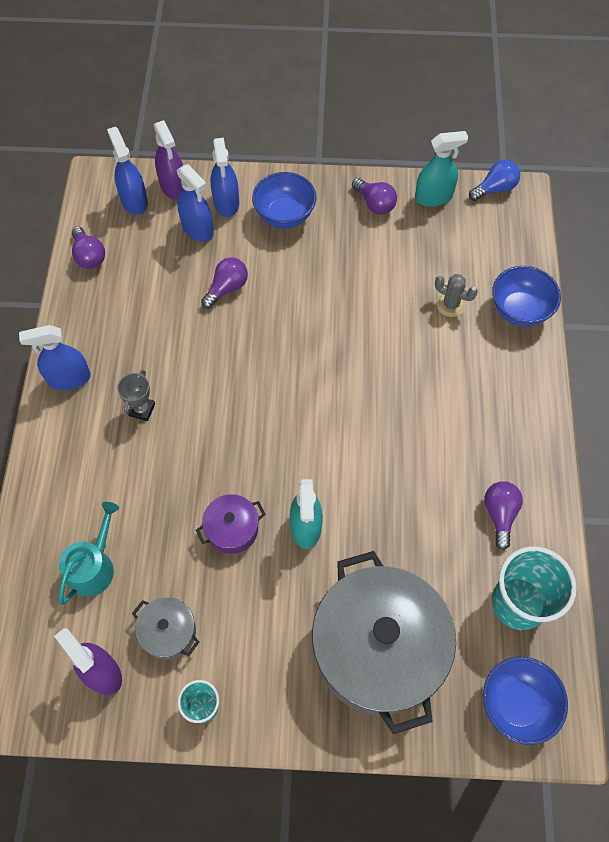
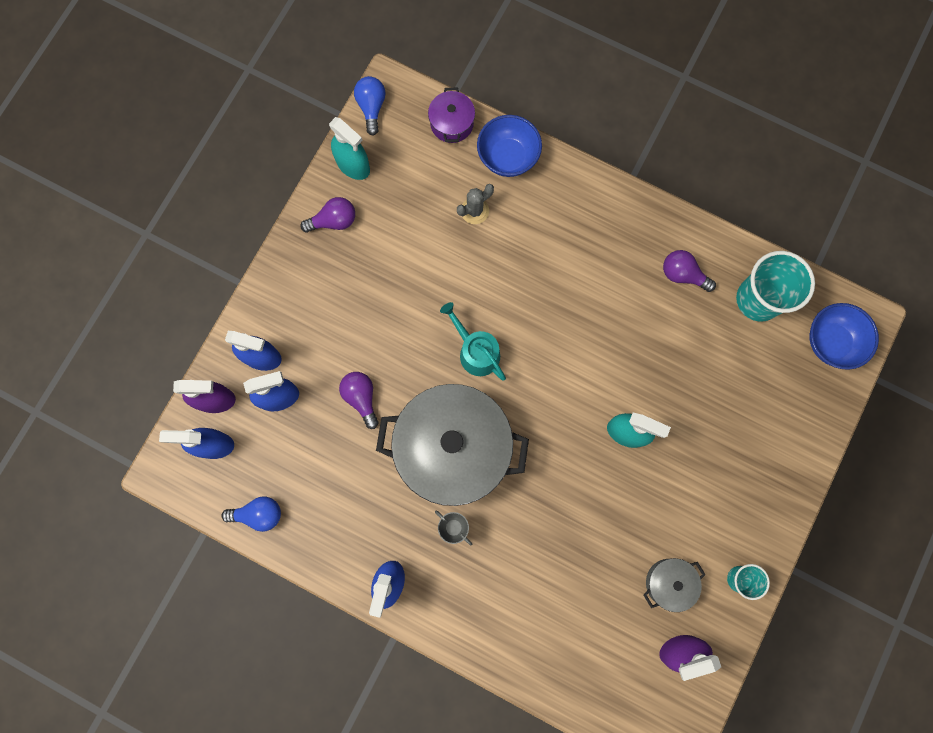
camera: 65 degrees left, 15 degrees up
turquoise watering can [58,502,119,605] -> turquoise watering can moved to [440,302,506,380]
purple light bulb [72,226,105,269] -> blue light bulb [222,497,281,532]
purple pot [196,494,266,554] -> purple pot moved to [428,88,475,143]
blue bowl [252,172,317,228] -> none
grey pot [312,551,456,734] -> grey pot moved to [376,384,529,506]
turquoise spray bottle [415,131,468,207] -> turquoise spray bottle turned 120 degrees clockwise [329,117,370,180]

